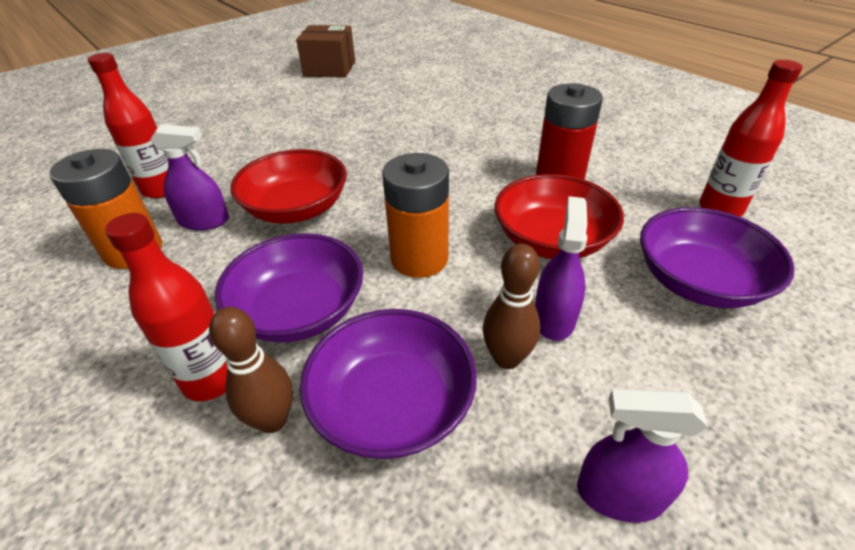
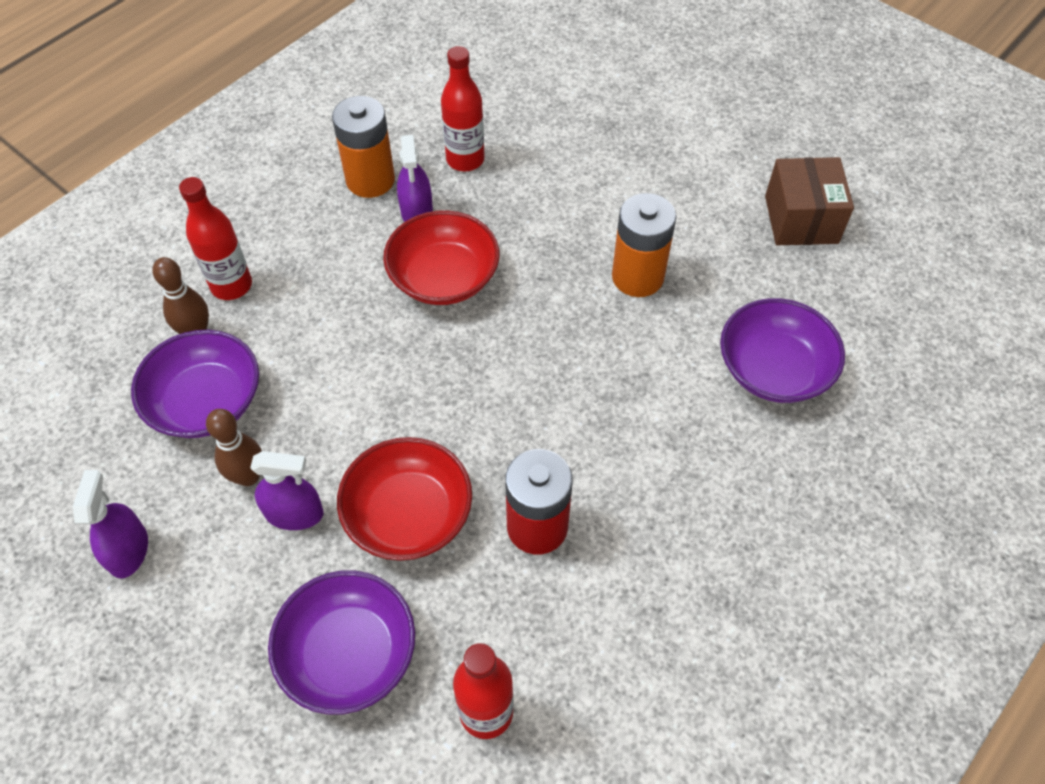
camera: 80 degrees right, 15 degrees up
purple bowl [215,233,363,343] -> purple bowl moved to [720,298,845,403]
orange battery [382,153,449,278] -> orange battery moved to [612,193,676,297]

